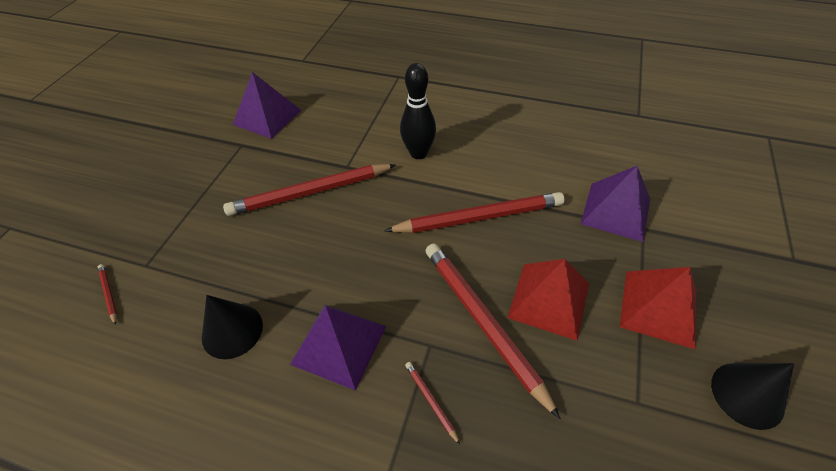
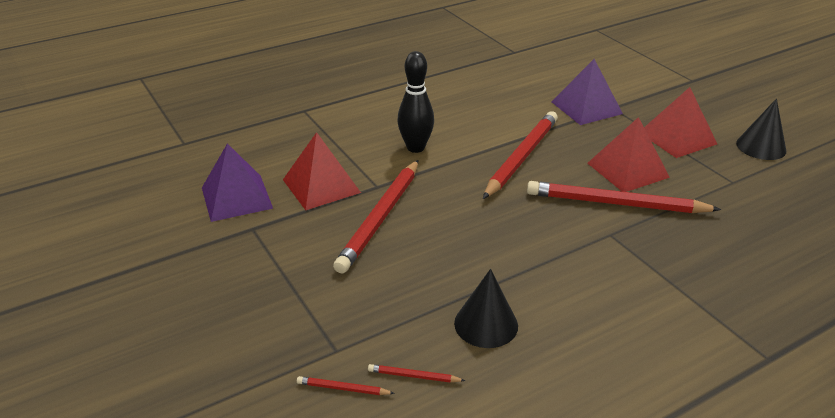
camera: 50 degrees left, 15 degrees down
purple pyramid [290,305,386,391] -> none
red pencil [405,362,460,445] -> red pencil moved to [368,364,465,383]
none -> red pyramid [283,132,361,210]

